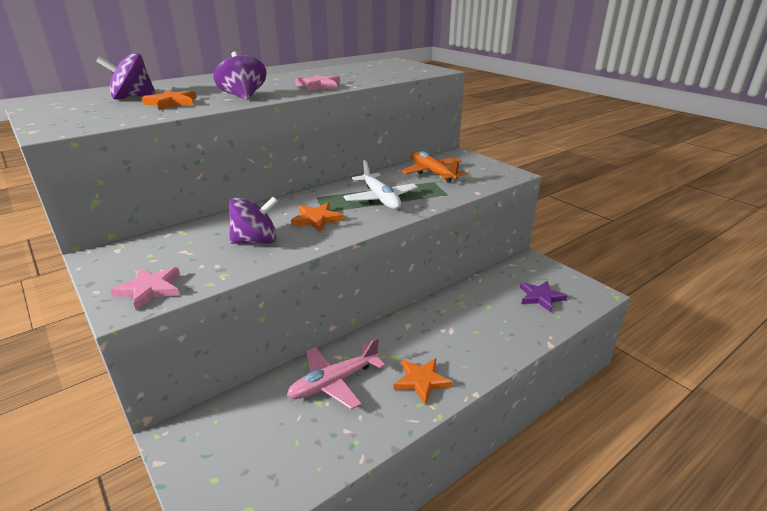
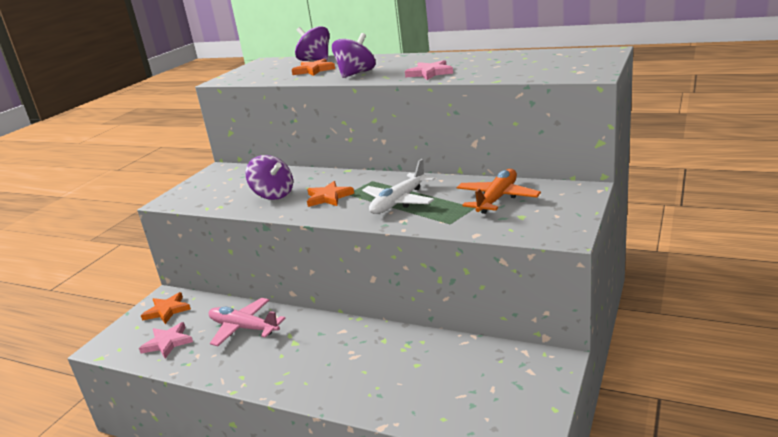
camera: 65 degrees right, 5 degrees down
pink star [110,267,180,311] -> pink star moved to [139,322,193,359]
orange star [393,358,453,405] -> orange star moved to [141,292,191,324]
purple star [520,281,568,312] -> none

